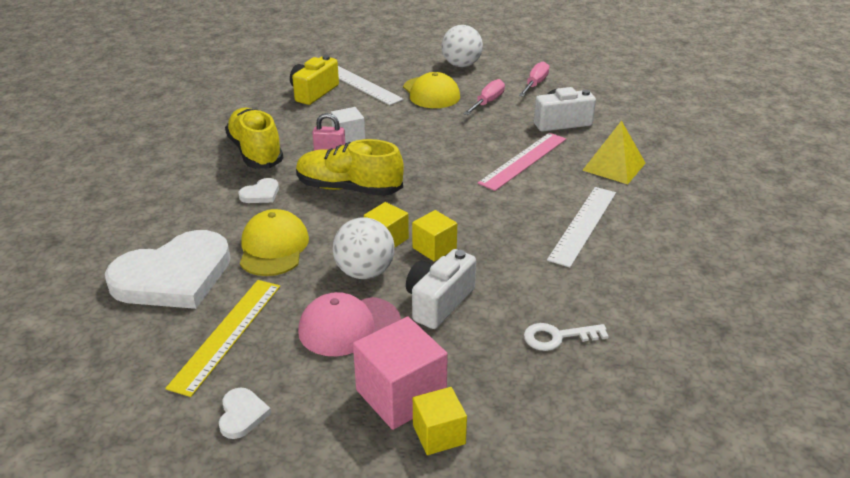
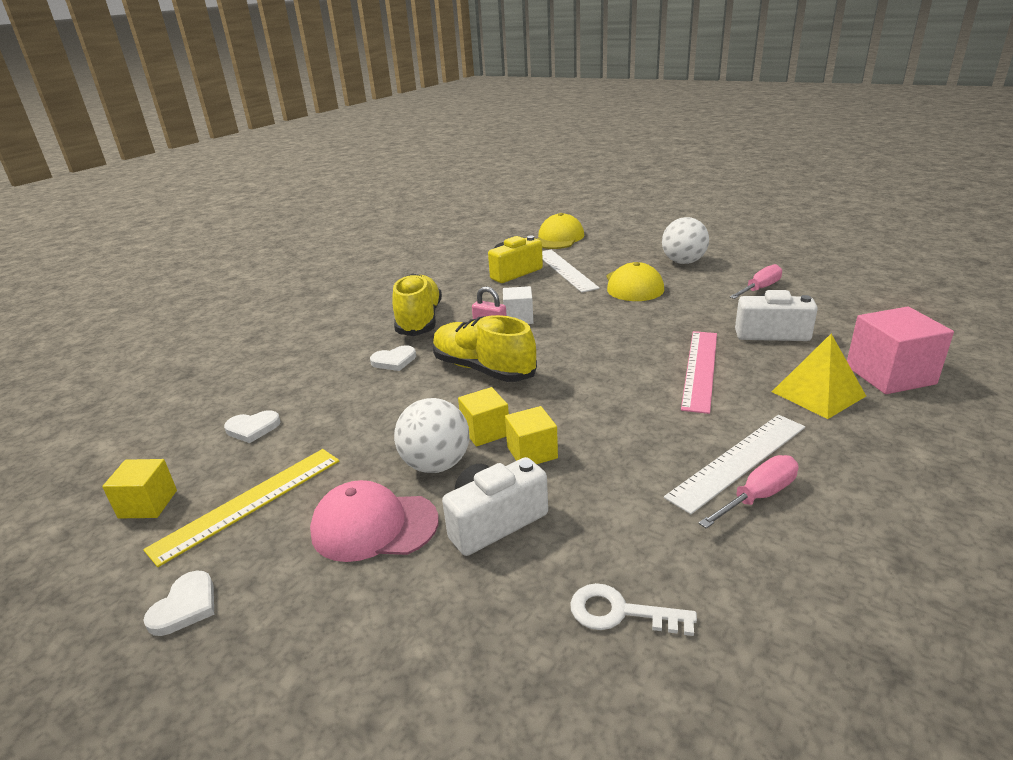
camera: 25 degrees right, 5 degrees down
white heart [105,230,231,309] -> white heart [224,410,280,443], size x0.40
yellow cap [240,209,309,276] -> yellow cap moved to [537,213,584,249]
pink cube [353,316,448,430] -> pink cube moved to [847,306,954,394]
yellow cube [413,387,467,455] -> yellow cube moved to [102,459,177,518]
pink screwdriver [463,79,505,115] -> pink screwdriver moved to [699,455,798,529]
pink ruler [478,133,566,191] -> pink ruler turned 45 degrees counterclockwise [681,331,717,414]

